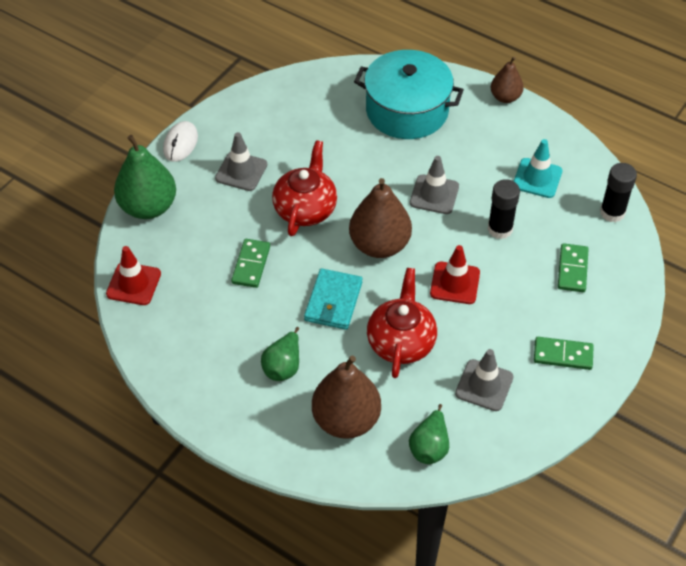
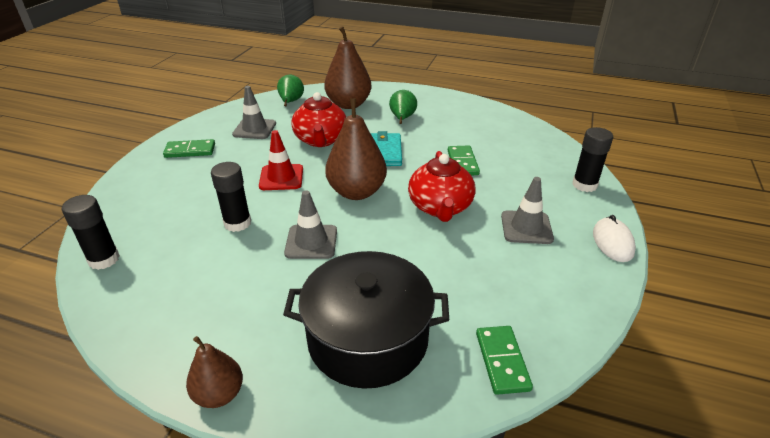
camera: 165 degrees right, 15 degrees down
red traffic cone [106,246,161,305] -> none
green pear [114,135,176,219] -> black glue stick [572,127,613,192]
turquoise pot [354,50,464,139] -> black pot [283,251,449,389]
turquoise traffic cone [514,139,562,198] -> none
green domino [558,243,589,292] -> green domino moved to [476,326,533,395]

